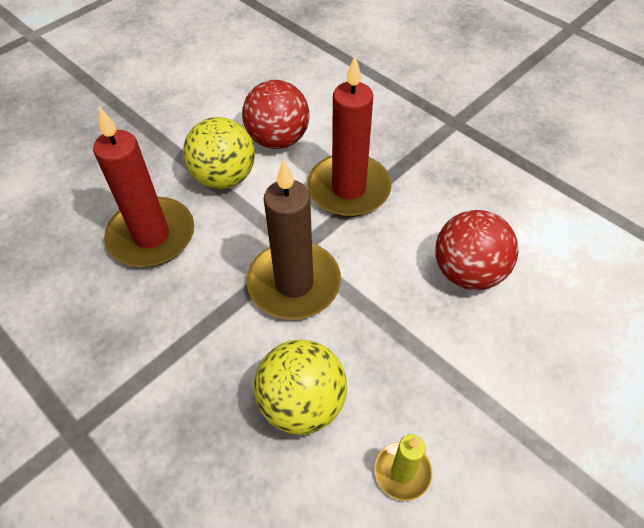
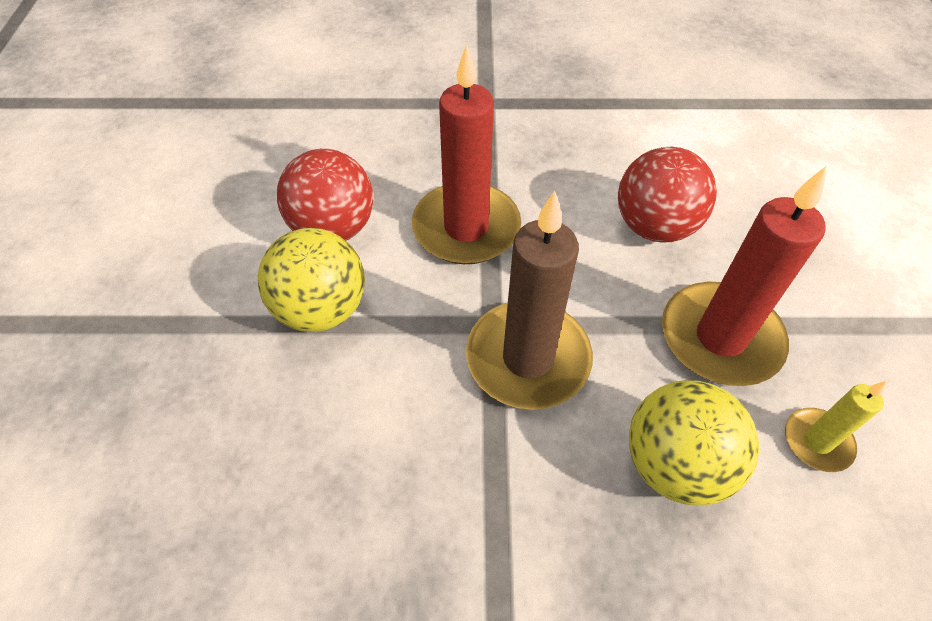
camera: 45 degrees left, 0 degrees up
red candle [93,107,194,267] -> red candle moved to [662,167,826,386]

